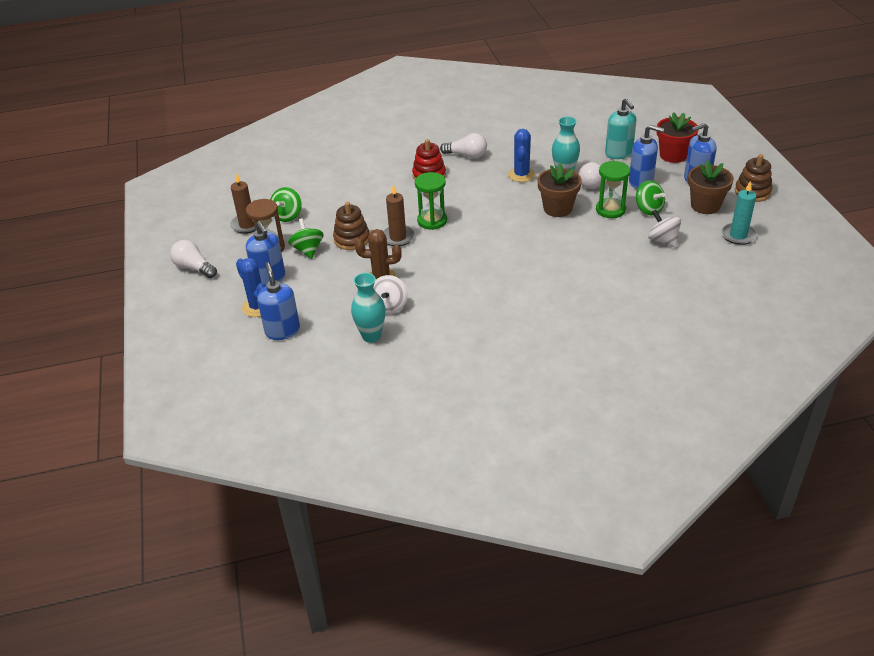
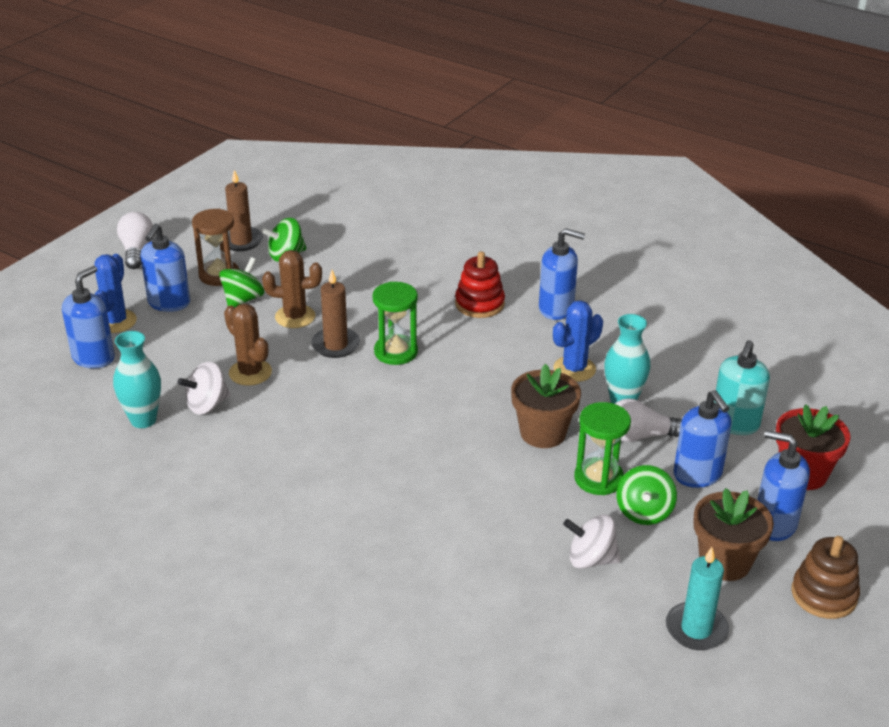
camera: 45 degrees right, 5 degrees down
brown stacking toy [333,202,369,250] -> brown cactus [262,250,322,328]
white light bulb [440,133,487,159] -> blue soap dispenser [539,228,585,320]
white spinning top [648,210,681,248] -> white spinning top turned 90 degrees counterclockwise [563,515,621,569]

